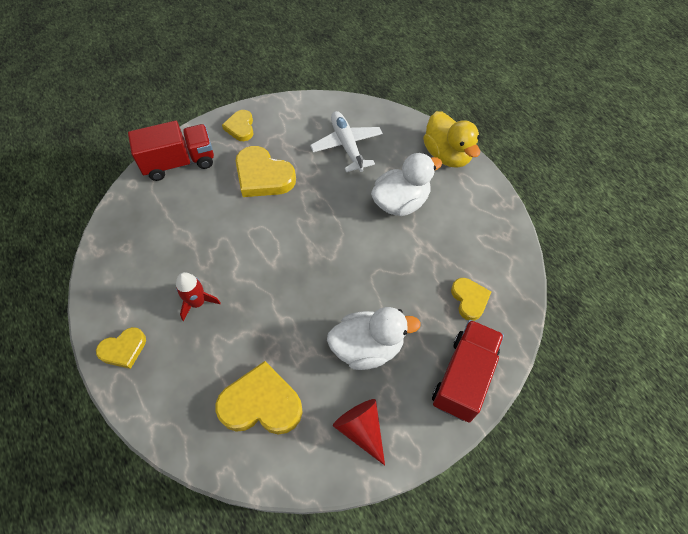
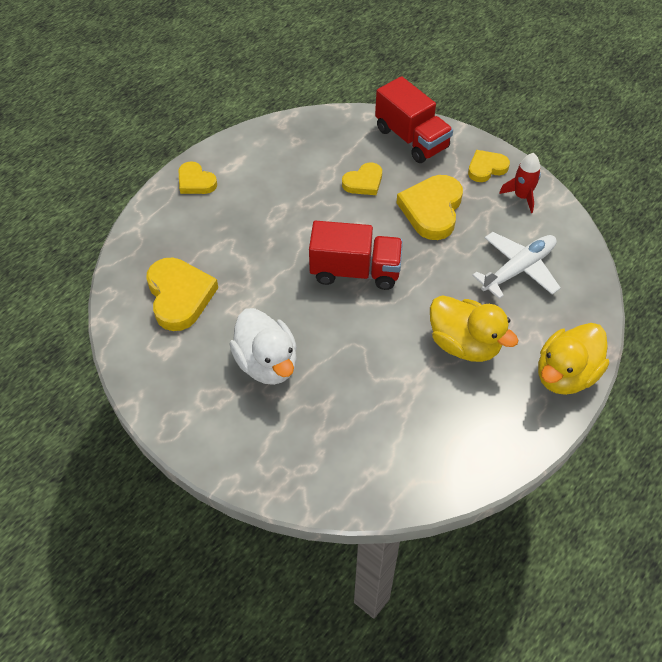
camera: 70 degrees right, 5 degrees down
red rocket [176,272,221,321] -> red rocket moved to [499,153,541,213]
red cone [333,399,385,465] -> none
white duck [371,153,442,216] -> yellow duck [430,295,519,362]
red truck [432,320,504,423] -> red truck moved to [309,221,403,290]
yellow heart [451,278,491,321] -> yellow heart moved to [342,163,382,195]

